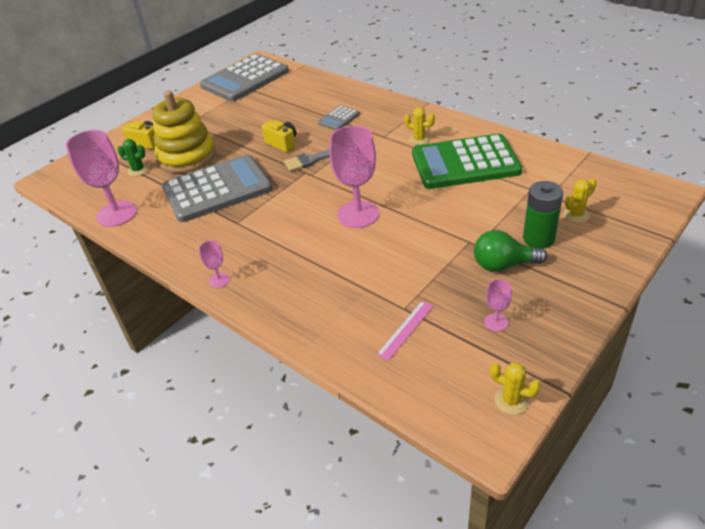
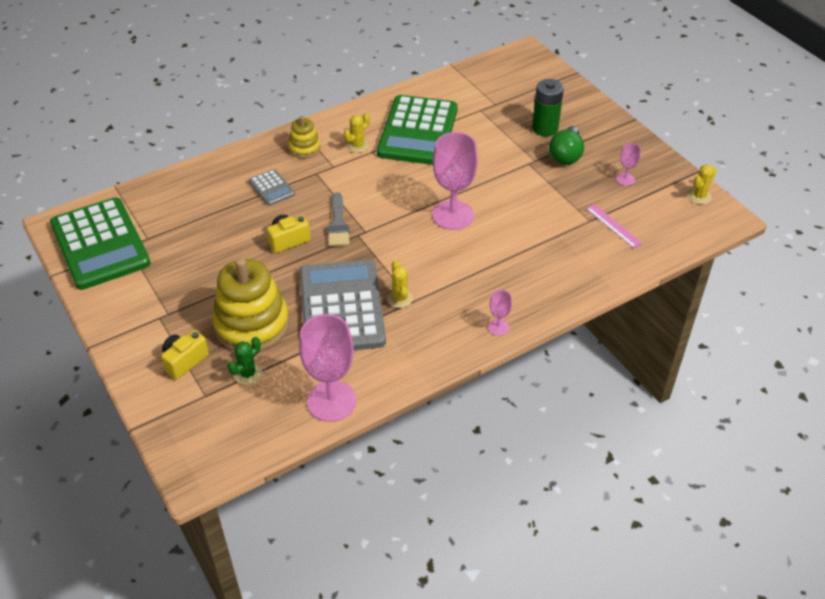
camera: 75 degrees left, 5 degrees up
grey calculator [200,54,289,102] -> green calculator [50,197,151,290]
yellow cactus [563,178,597,223] -> yellow cactus moved to [387,260,413,308]
none -> yellow stacking toy [288,116,321,158]

